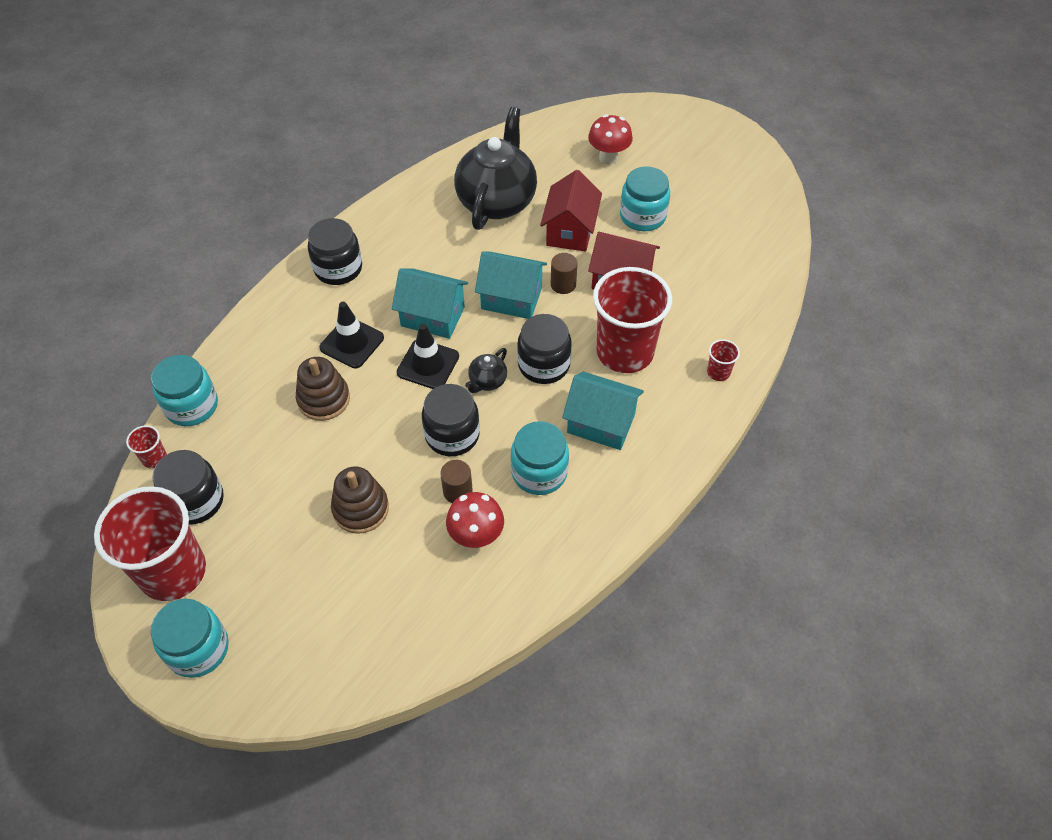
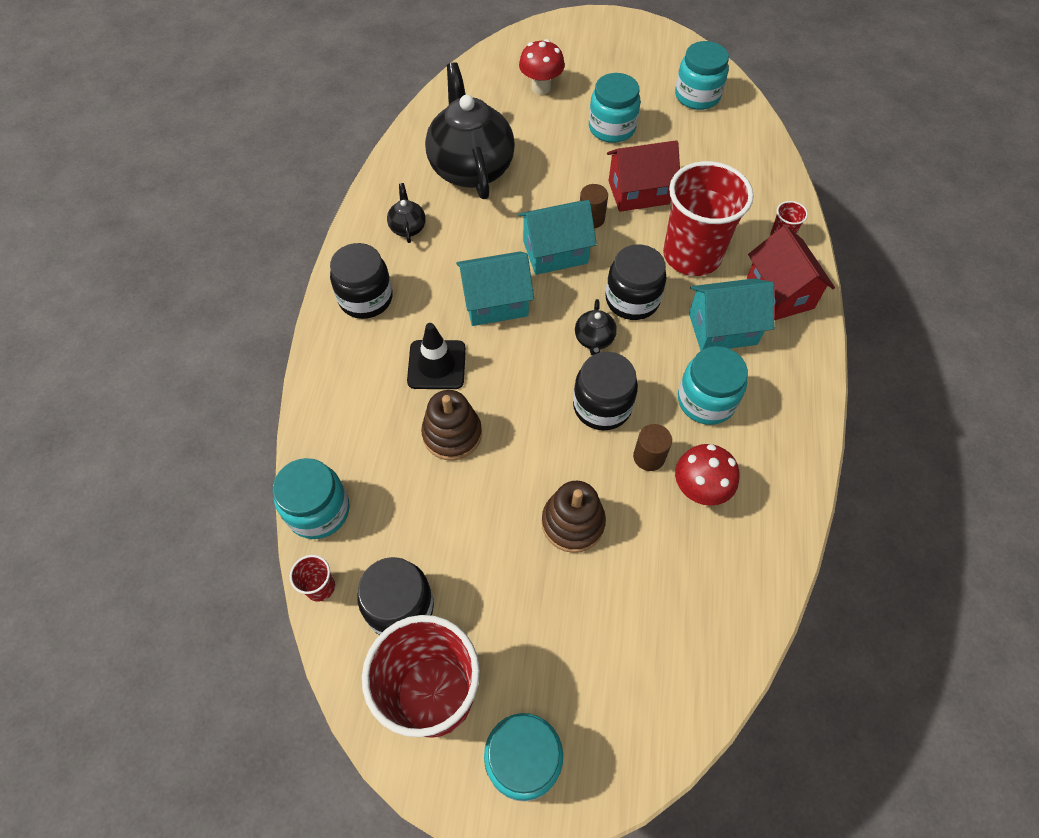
camera: 30 degrees left, 5 degrees up
black traffic cone [396,324,459,389] -> none
red house [540,170,602,252] -> red house moved to [747,225,835,320]
none -> black teapot [387,183,426,243]
none -> turquoise jar [675,41,729,110]

